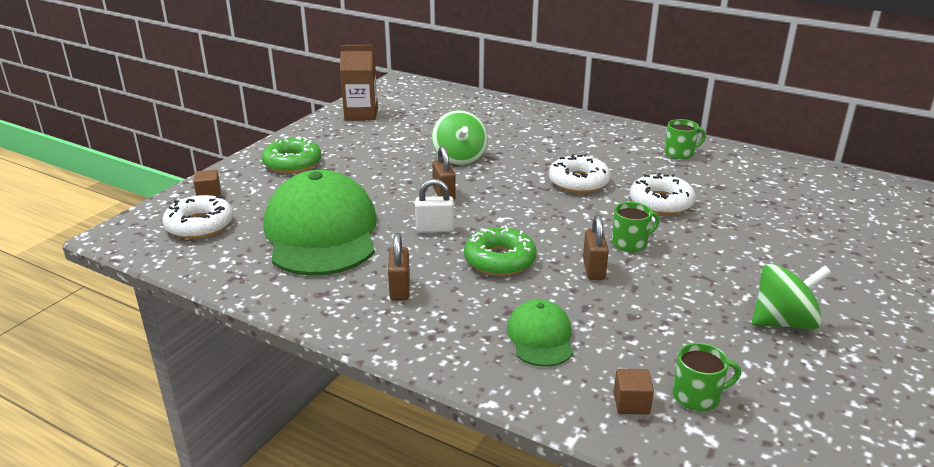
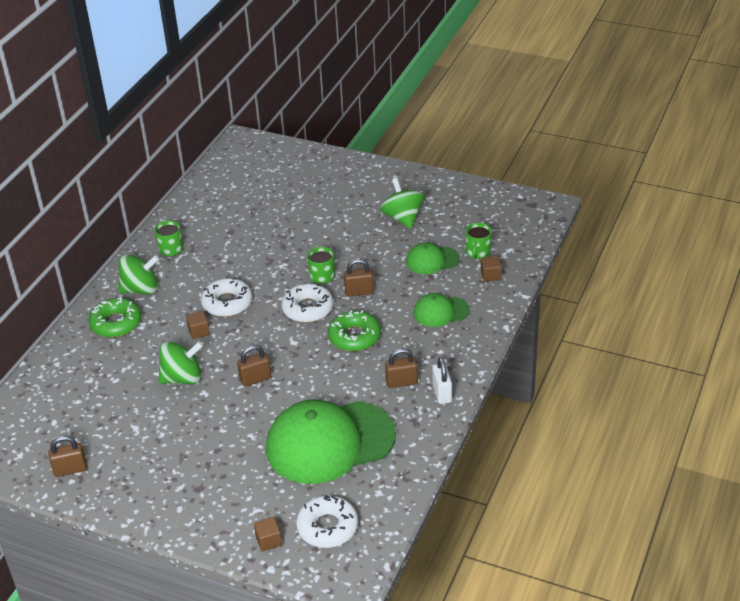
camera: 95 degrees left, 10 degrees up
green donut [262,136,321,173] -> green donut moved to [88,297,141,338]
brown carton [340,45,378,121] -> brown padlock [48,435,87,477]
white padlock [415,179,454,233] -> white padlock moved to [432,357,452,404]
white donut [630,173,696,215] -> white donut moved to [281,283,334,323]
green mug [673,343,741,411] -> green mug turned 150 degrees counterclockwise [465,223,492,259]
none -> green spinning top [118,254,159,295]
none -> brown cube [186,311,210,339]
none -> green cap [406,243,460,274]

